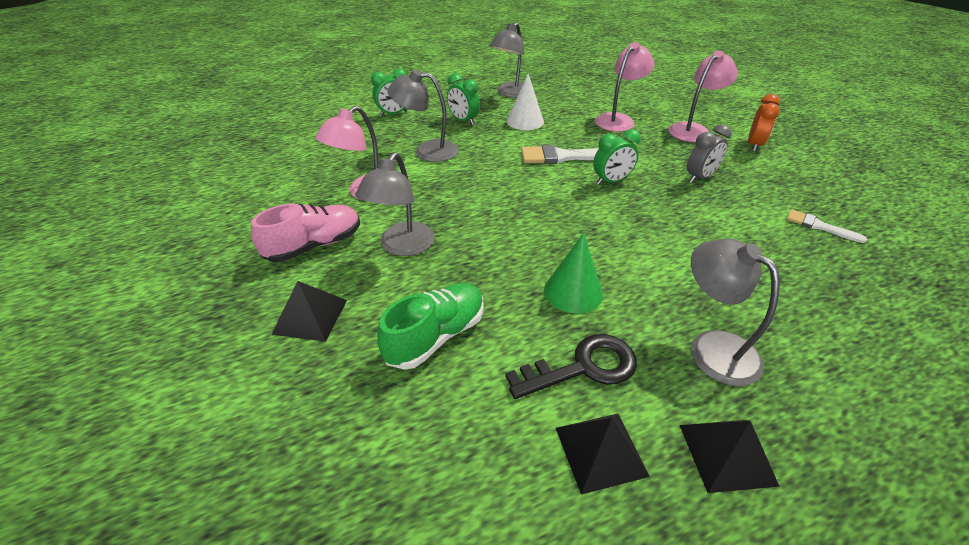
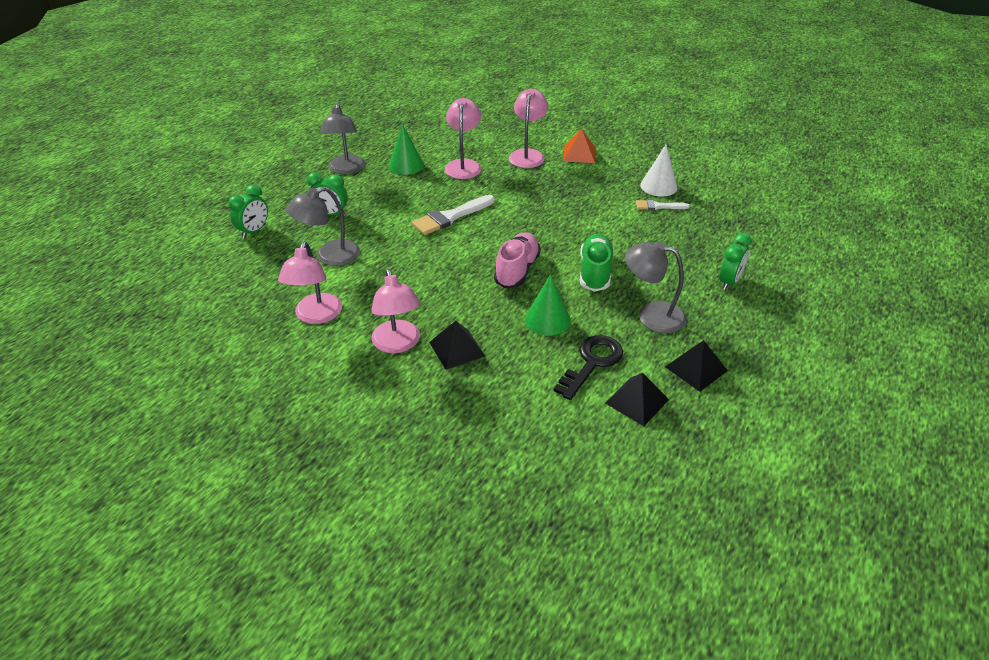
camera: 35 degrees left, 0 degrees up
pink shoe [251,204,360,262] -> pink shoe moved to [494,232,541,288]
black pyramid [271,281,347,342] -> black pyramid moved to [429,321,485,370]
grey lamp [355,152,435,256] -> pink lamp [371,269,420,353]
green shoe [377,283,483,370] -> green shoe moved to [580,234,614,292]
white cone [507,74,544,130] -> white cone moved to [640,145,677,196]
green clock [593,129,641,185] -> green clock moved to [719,233,752,290]
grey clock [687,124,731,183] -> none
orange clock [748,94,780,152] -> orange pyramid [563,129,595,163]
none -> green cone [389,124,424,175]

